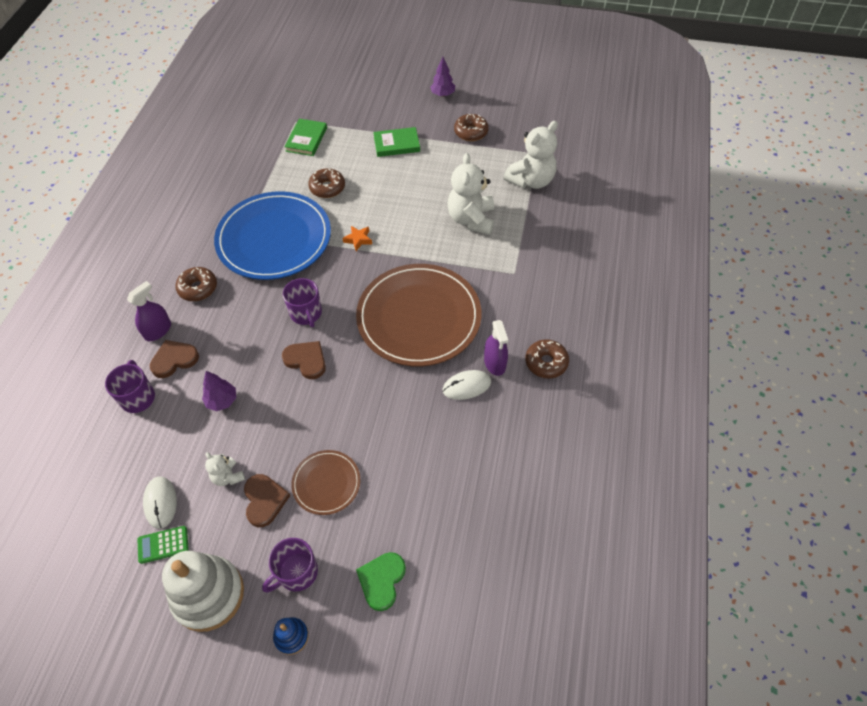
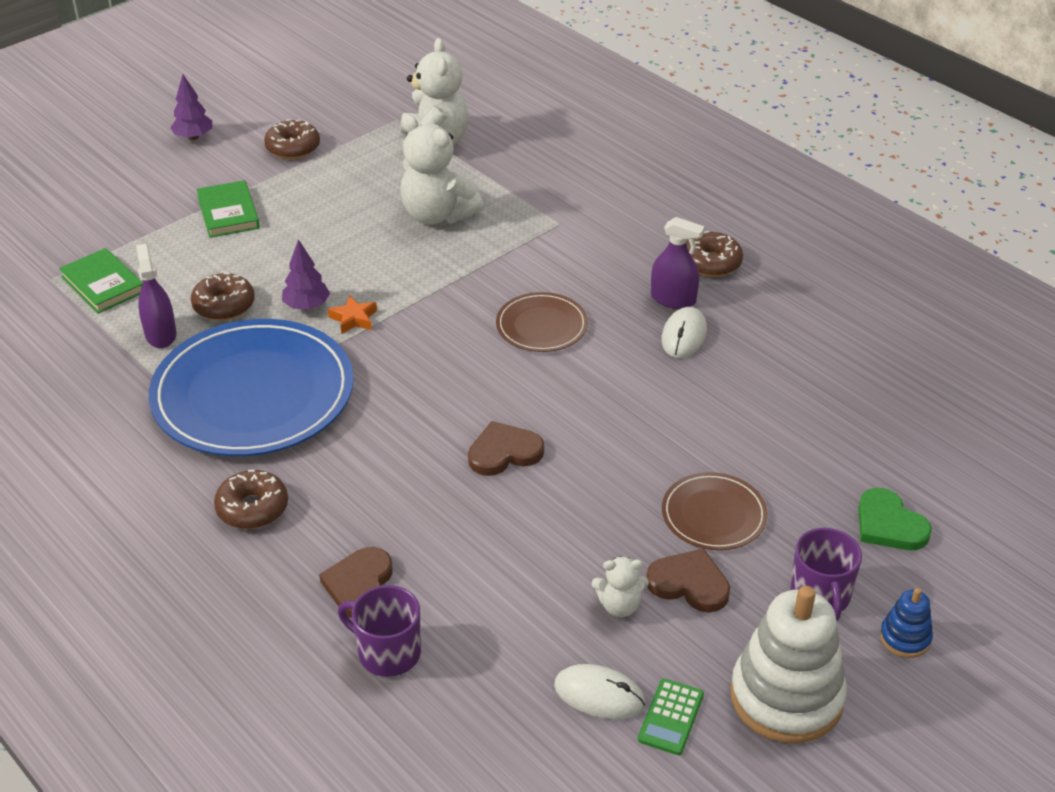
camera: 55 degrees left, 15 degrees down
purple spray bottle [127,281,171,341] -> purple spray bottle moved to [136,244,177,348]
purple tree [202,371,236,411] -> purple tree moved to [282,239,330,310]
purple mug [283,278,322,327] -> none
brown plate [356,264,482,366] -> brown plate [496,292,588,352], size x0.48
green book [373,127,420,157] -> green book turned 45 degrees counterclockwise [196,180,260,238]

